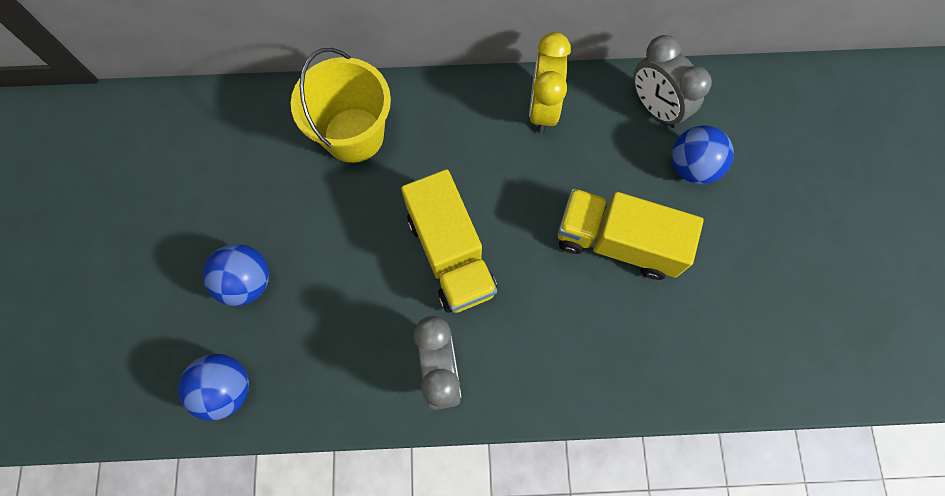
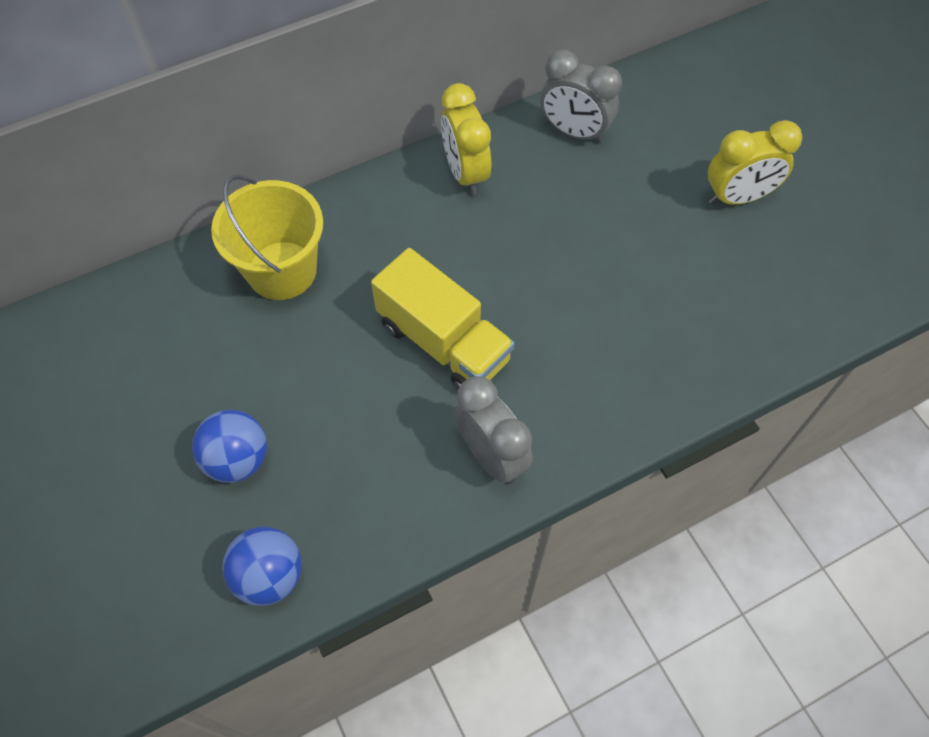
camera: 25 degrees left, 10 degrees down
yellow truck [558,188,704,280] -> none
blue ball [672,125,734,184] -> none
none -> yellow clock [708,120,802,205]

